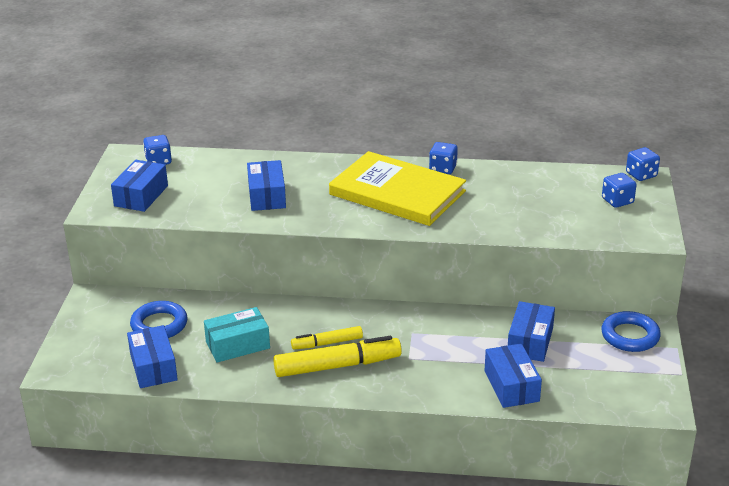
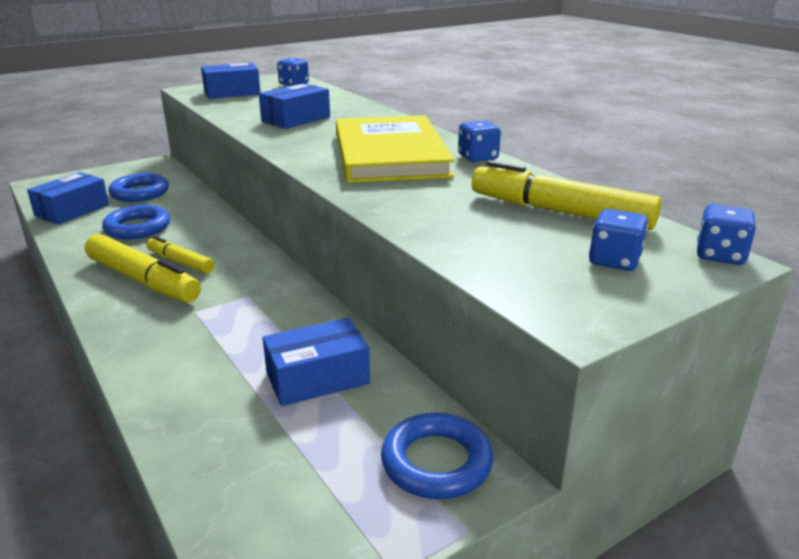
camera: 50 degrees right, 5 degrees down
turquoise box [204,307,270,363] -> blue ring [102,205,170,239]
blue box [484,344,542,408] -> none
none -> yellow marker [472,161,661,230]

